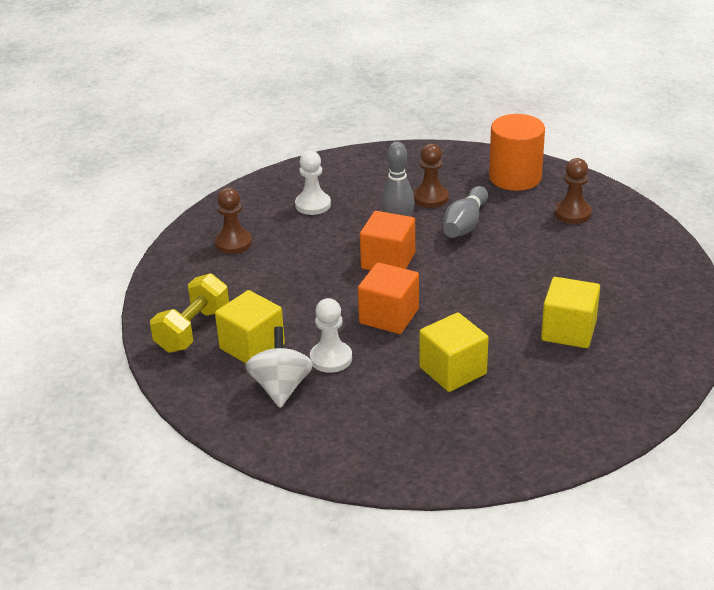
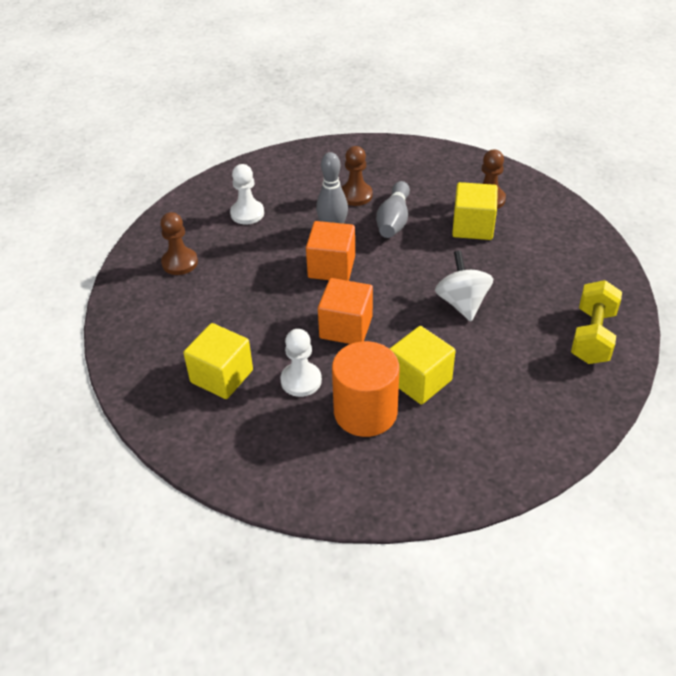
camera: 10 degrees left, 10 degrees up
yellow dumbbell [150,273,229,353] -> yellow dumbbell moved to [571,280,622,364]
white spinning top [245,326,313,408] -> white spinning top moved to [435,251,493,321]
orange cylinder [489,114,545,191] -> orange cylinder moved to [332,341,400,437]
yellow cube [541,277,600,348] -> yellow cube moved to [452,182,498,240]

